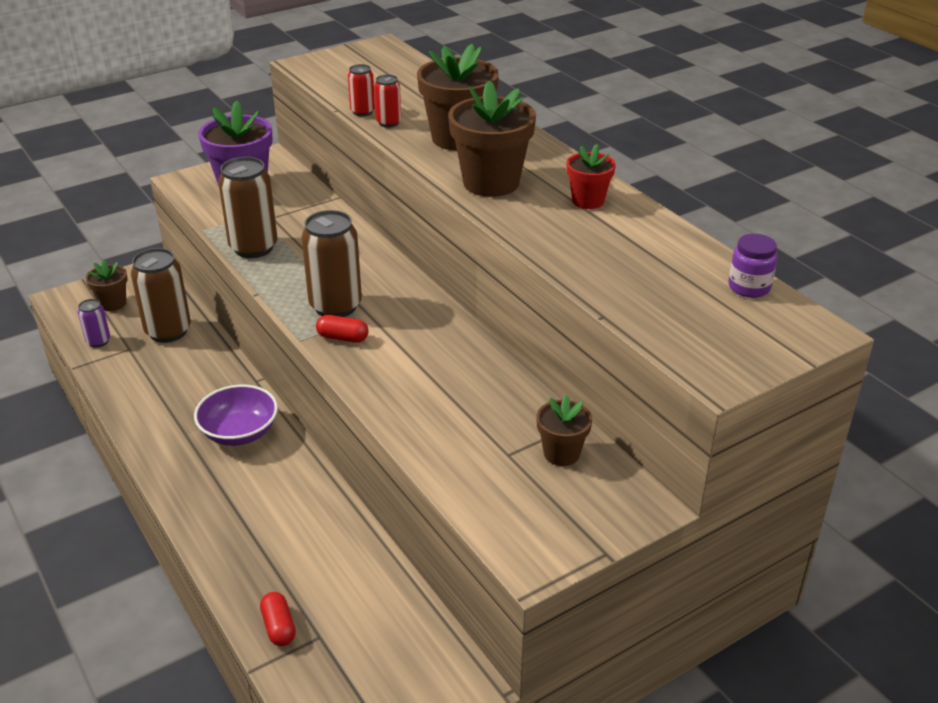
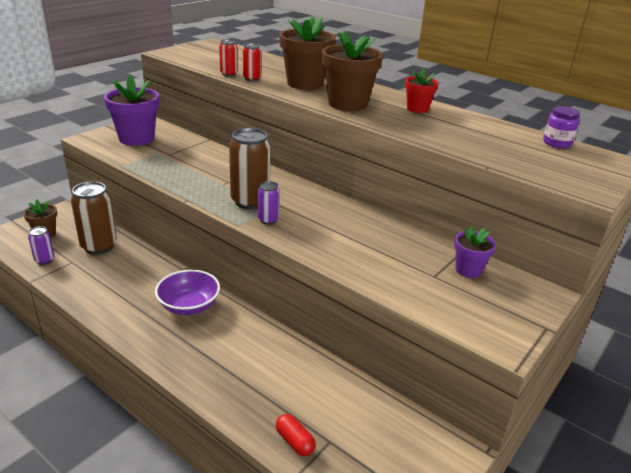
camera: 20 degrees left, 5 degrees down
brown can [218,157,278,258] -> none
red capsule [316,315,369,343] -> purple can [258,181,280,225]
brown flower pot [536,395,592,466] -> purple flower pot [454,226,496,278]

